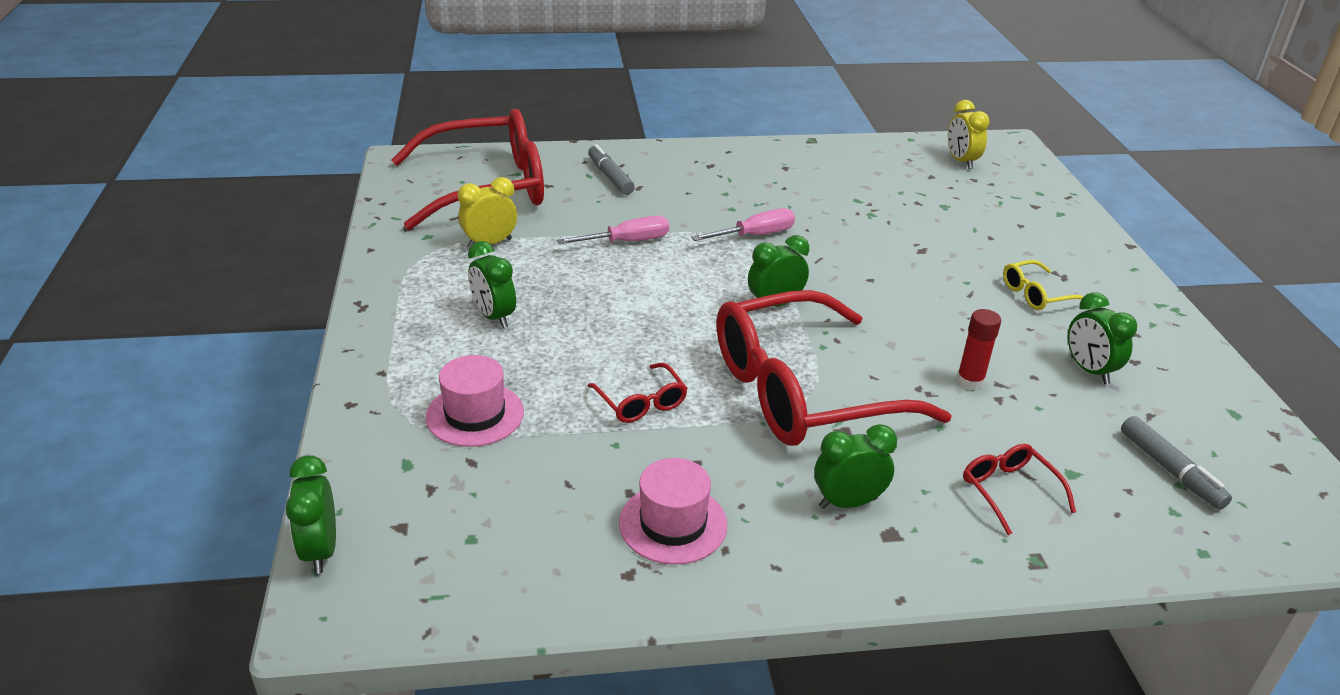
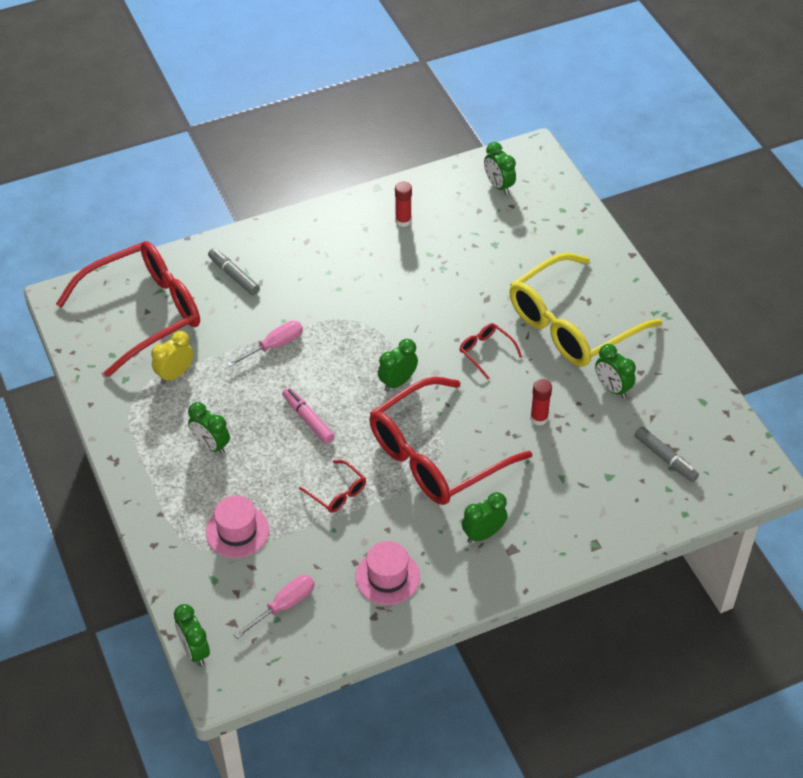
camera: 15 degrees left, 15 degrees up
pink screwdriver [691,208,795,241] -> pink screwdriver moved to [233,575,315,639]
yellow clock [948,100,990,169] -> green clock [484,142,516,195]
red glasses [963,444,1076,535] -> red glasses moved to [459,323,522,380]
yellow glasses [1003,260,1084,310] -> yellow glasses [510,253,662,367], size x2.49
none -> pink marker [282,388,335,444]
none -> red glue stick [395,182,412,227]

